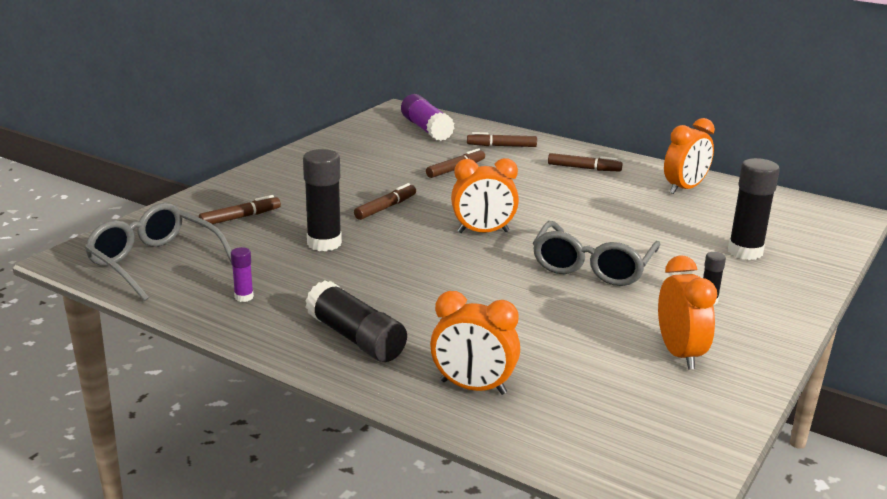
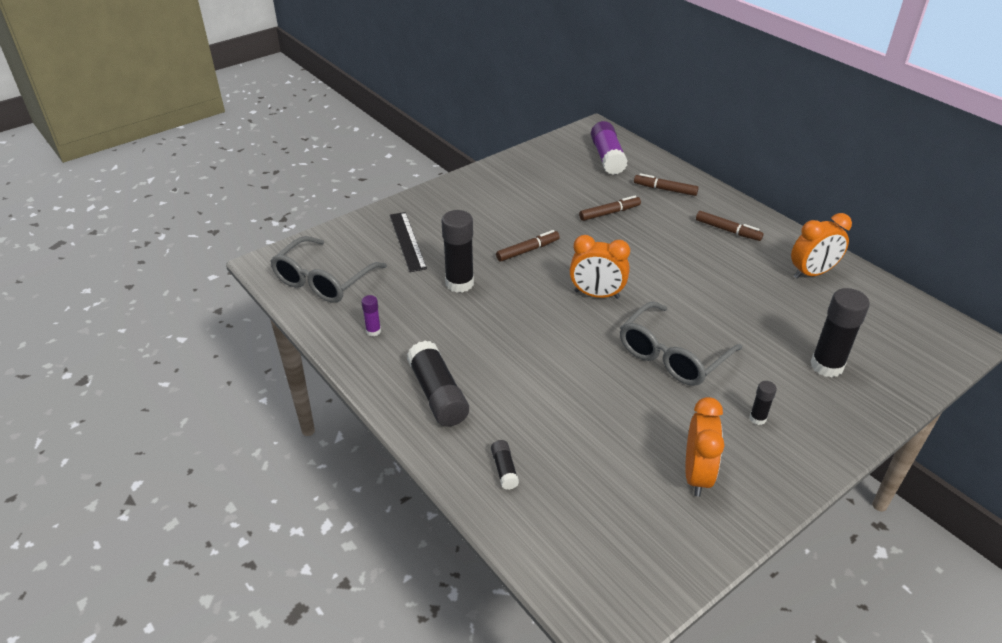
camera: 20 degrees right, 15 degrees up
grey glasses [84,203,231,301] -> grey glasses turned 120 degrees counterclockwise [270,236,387,303]
brown marker [199,195,281,224] -> black ruler [390,212,427,272]
orange clock [430,291,520,395] -> black glue stick [491,440,519,490]

